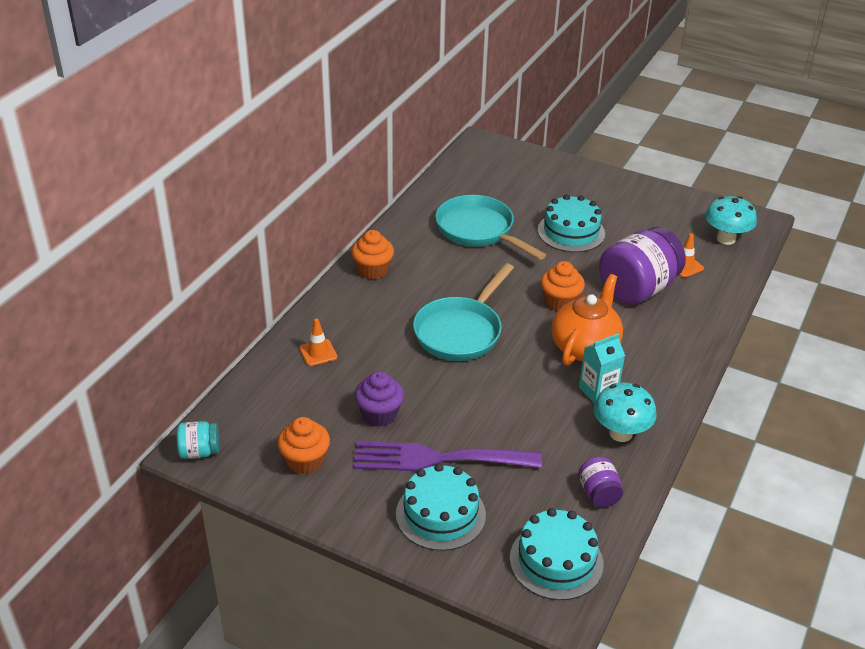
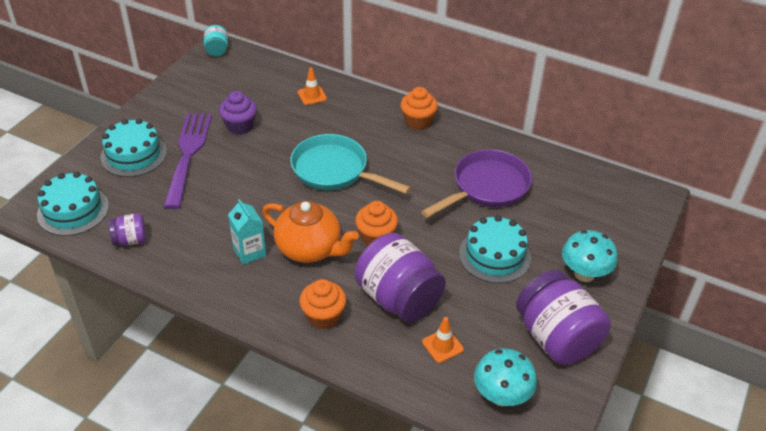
camera: 90 degrees right, 5 degrees up
orange cupcake [277,417,330,475] -> orange cupcake moved to [299,279,346,329]
turquoise pan [435,195,546,260] -> purple pan [421,149,532,218]
turquoise mushroom [594,382,656,442] -> turquoise mushroom moved to [562,230,618,282]
none -> purple jar [516,270,611,365]

